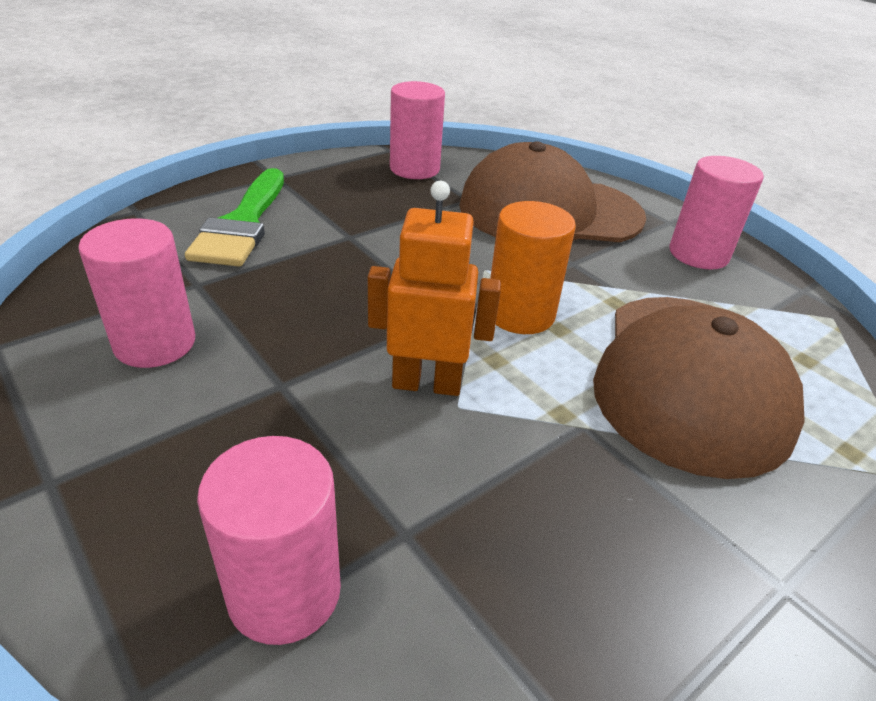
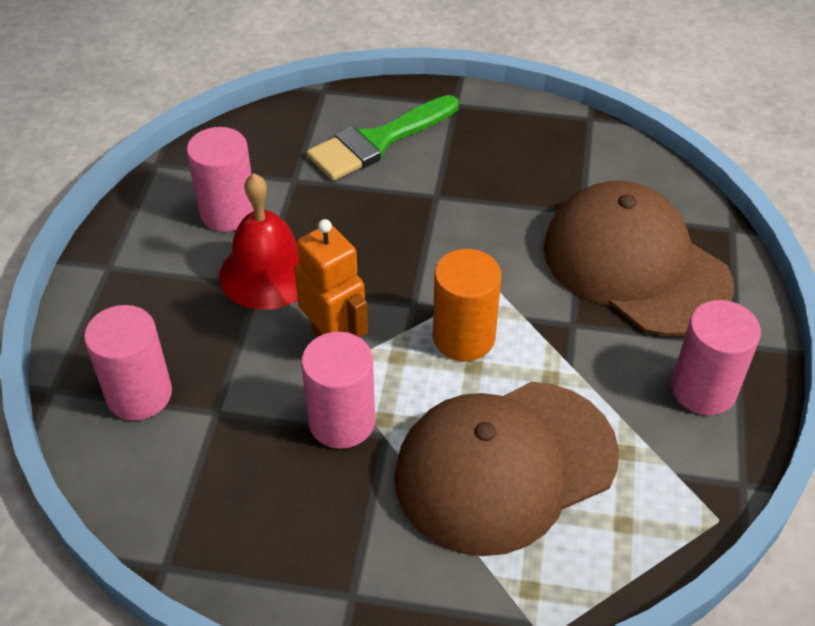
camera: 50 degrees right, 10 degrees up
pink cylinder [390,81,445,179] -> pink cylinder moved to [301,332,375,449]
none -> red bell [219,173,299,310]

